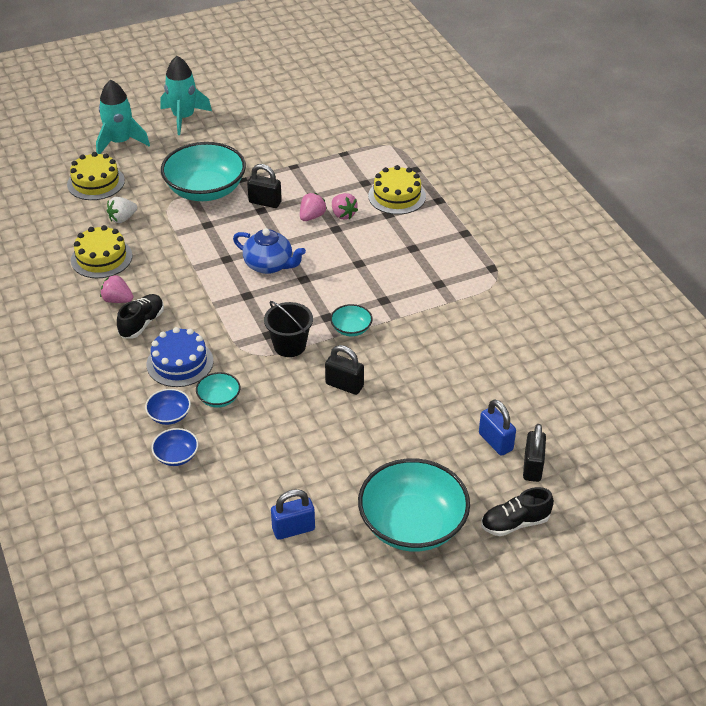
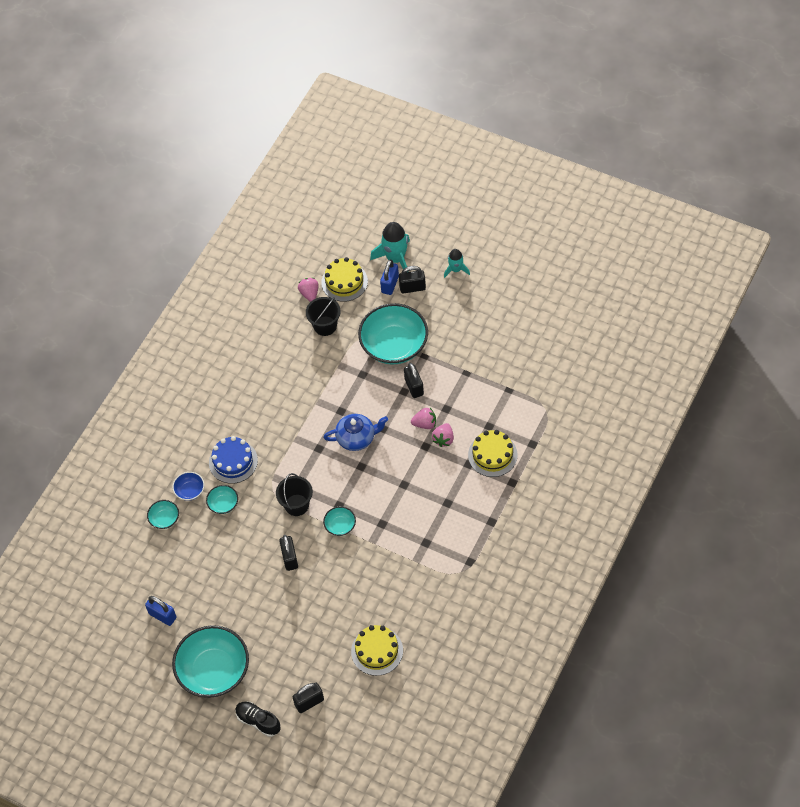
camera: 55 degrees right, 15 degrees up
yellow cake [71,225,132,278] -> yellow cake moved to [351,625,403,676]
pink strawberry [100,275,133,303] -> pink strawberry moved to [298,278,319,302]
white strawberry [107,197,137,223] -> black bucket [306,297,341,336]
black shoe [117,294,164,339] -> none
blue bowl [151,428,198,466] -> turquoise bowl [147,500,179,529]
turquoise rocket [160,56,212,135] -> turquoise rocket [444,249,470,278], size x0.58
blue teapot [233,228,306,274] -> blue teapot turned 90 degrees counterclockwise [324,414,388,451]
blue padlock [479,399,516,456] -> blue padlock moved to [380,260,399,295]
none -> black padlock [399,266,426,294]

